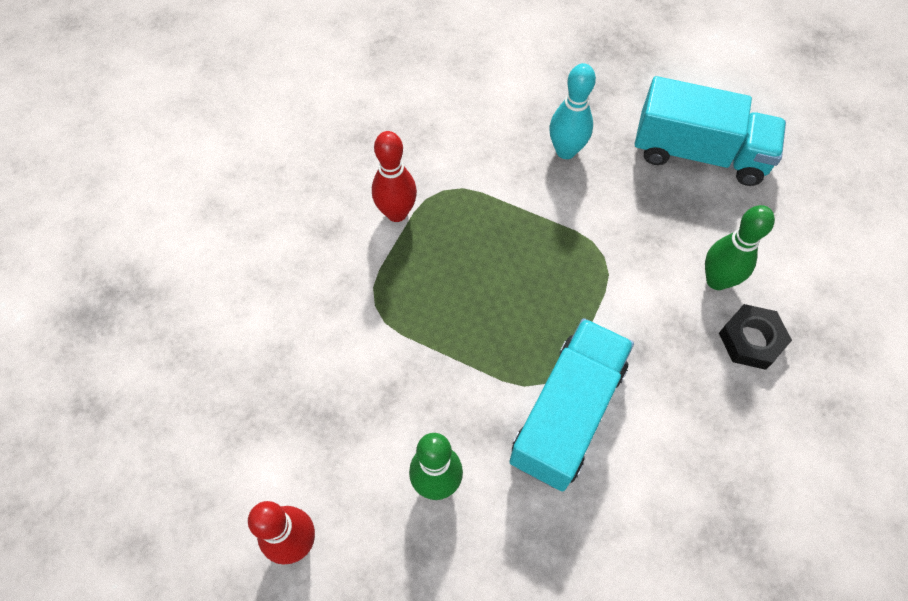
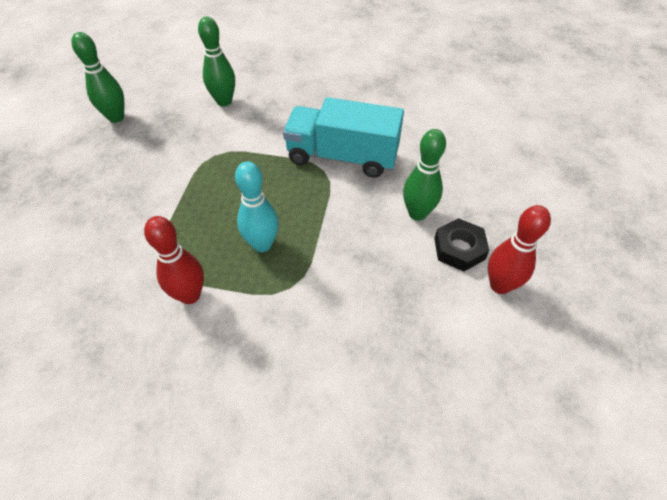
camera: 105 degrees left, 10 degrees down
turquoise bowling pin [550,63,596,159] -> turquoise bowling pin moved to [235,161,279,252]
turquoise truck [635,76,786,186] -> green bowling pin [72,32,124,123]
black nut [719,304,792,370] -> black nut moved to [434,218,490,271]

